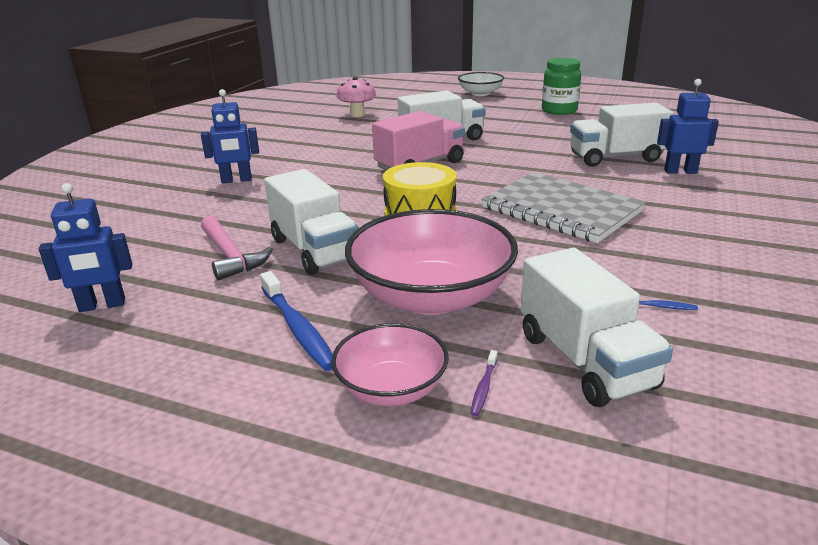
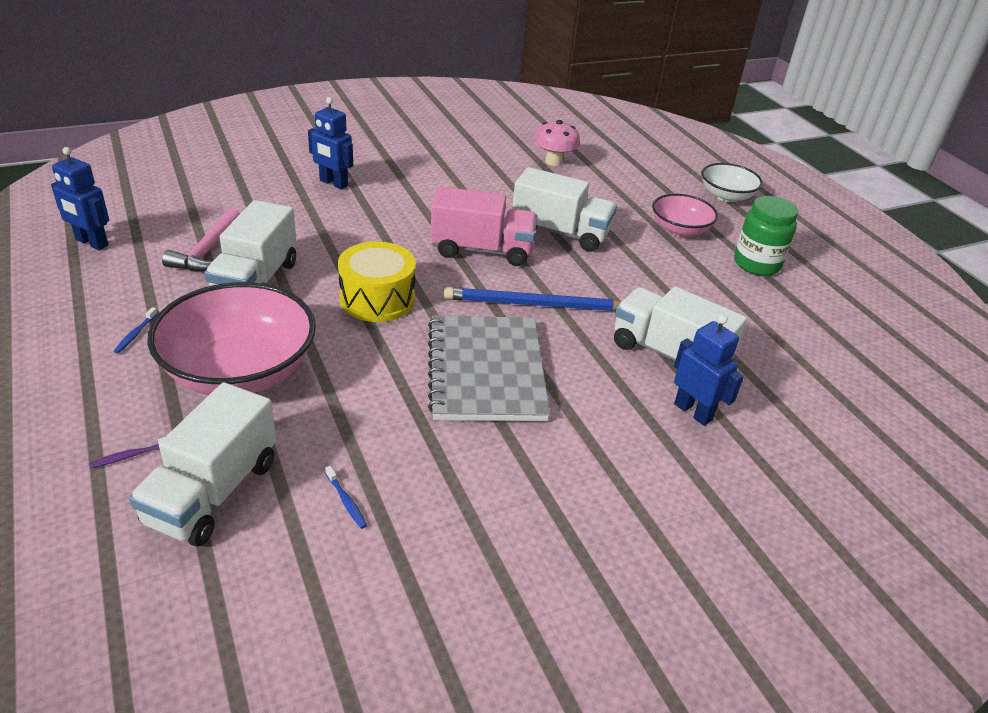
camera: 40 degrees right, 10 degrees up
blue toothbrush [260,271,333,371] -> blue toothbrush [113,307,158,354], size x0.47
pink bowl [331,323,449,406] -> pink bowl moved to [652,194,718,237]
none -> blue pencil [443,287,621,311]

